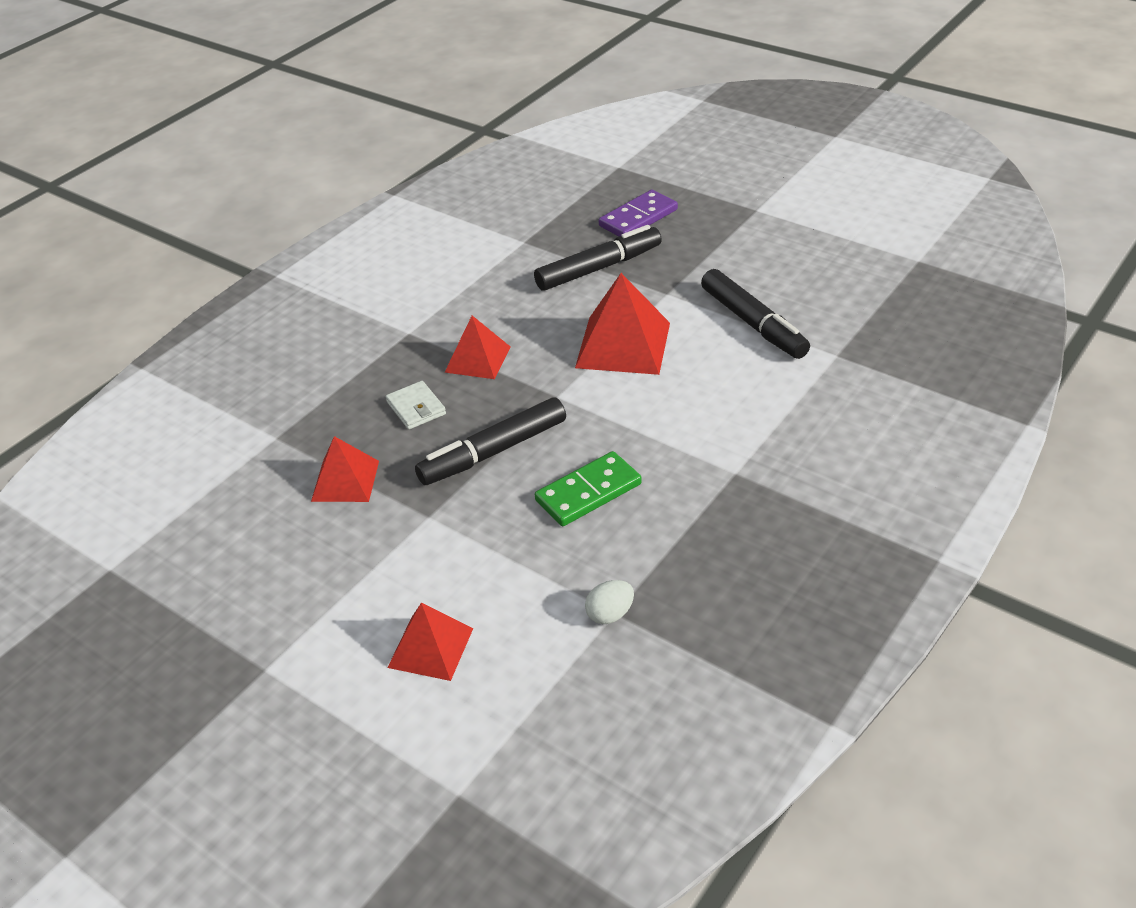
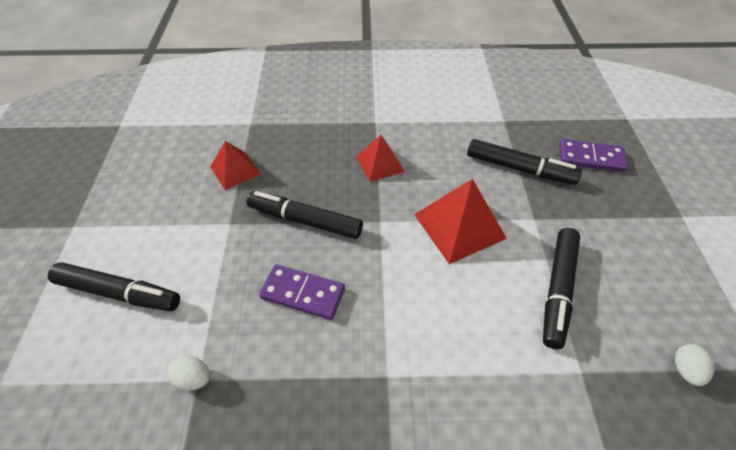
camera: 50 degrees right, 10 degrees up
white wallet [386,381,446,429] -> none
red pyramid [387,603,473,681] -> black marker [48,262,180,311]
green domino [535,451,642,526] -> purple domino [259,264,345,320]
none -> white egg [675,344,714,386]

